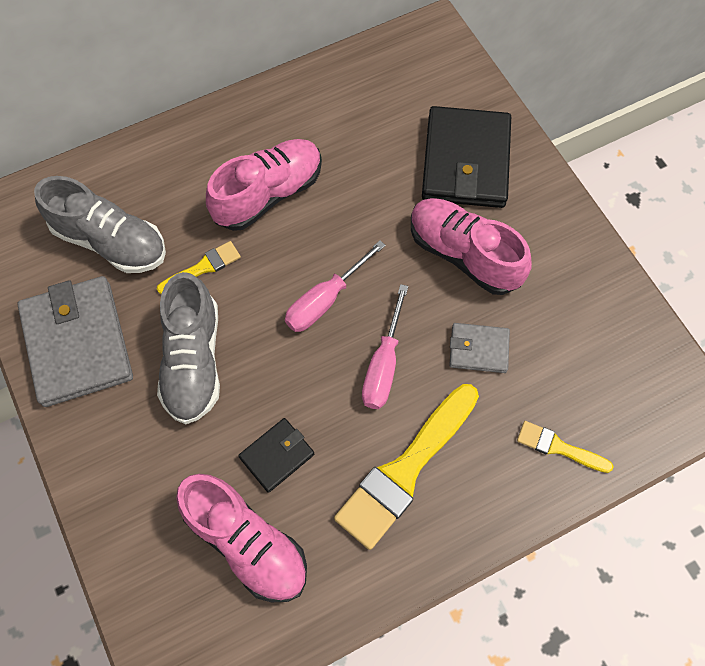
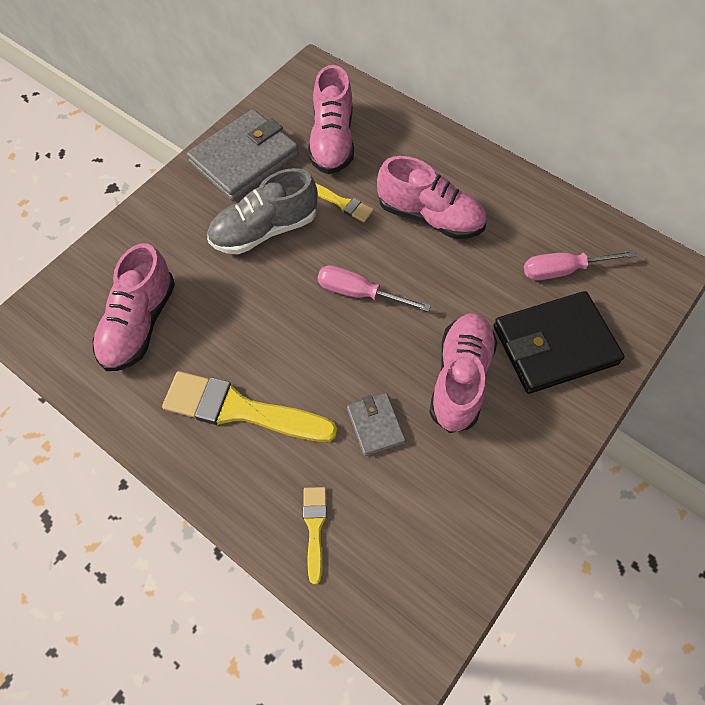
camera: 65 degrees right, 5 degrees down
grey shoe [34,176,166,273] -> pink shoe [308,65,354,174]
black wallet [238,418,314,493] -> none
pink screwdriver [362,284,408,409] -> pink screwdriver moved to [524,250,636,280]

